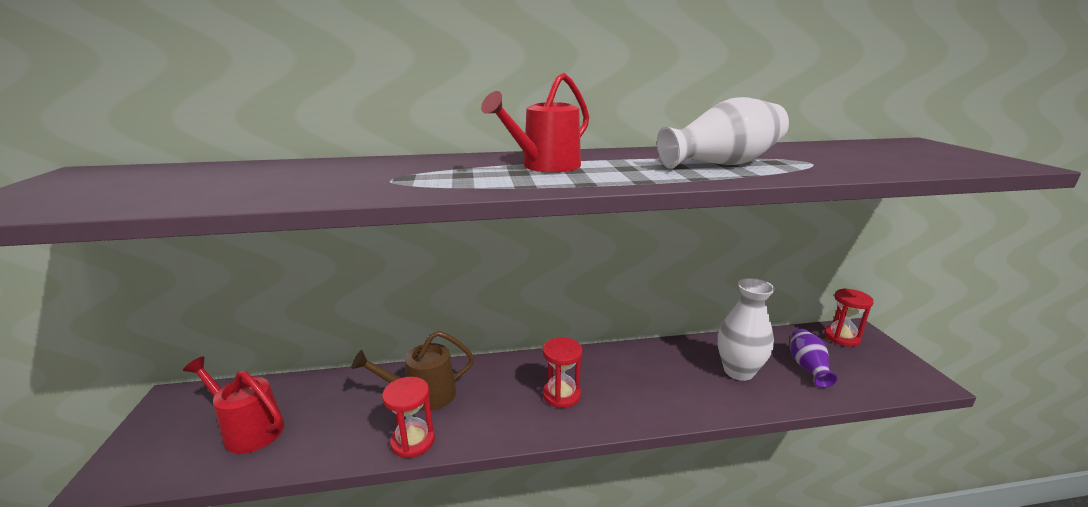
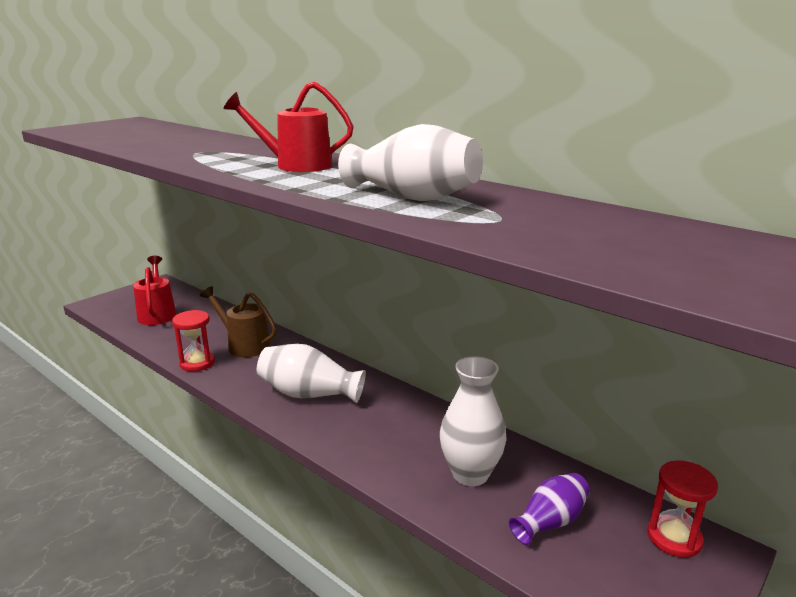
camera: 50 degrees right, 0 degrees up
red hourglass [543,337,583,408] -> white vase [257,344,366,403]

